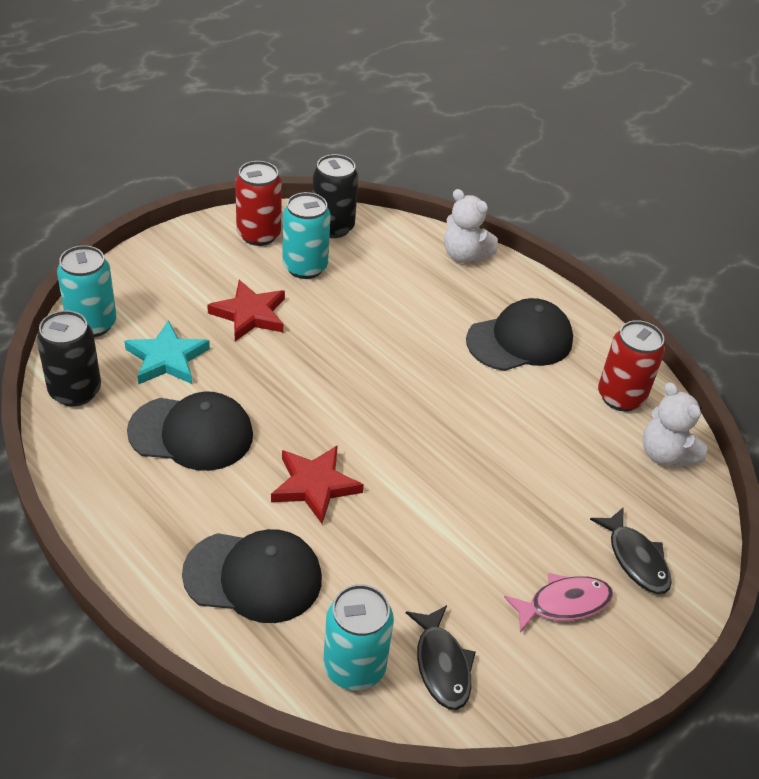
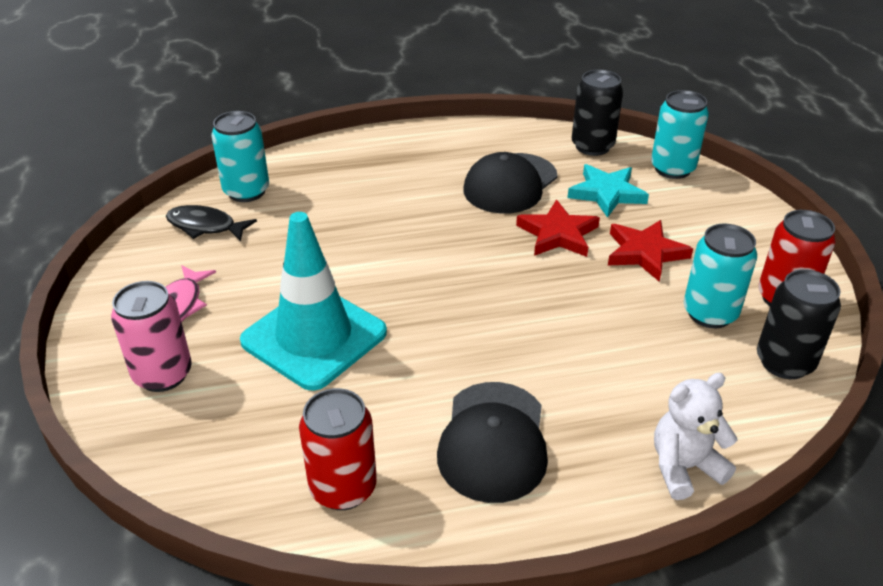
camera: 125 degrees right, 5 degrees down
black cap [182,529,322,623] -> none
red star [271,445,364,524] -> red star moved to [516,200,600,257]
black fish [590,508,672,594] -> pink can [111,281,192,392]
white teddy bear [643,382,707,468] -> none
none -> turquoise traffic cone [240,212,387,391]

